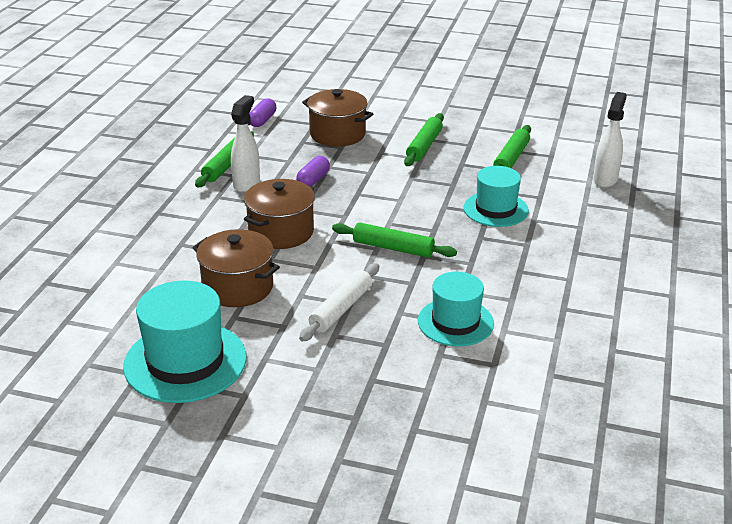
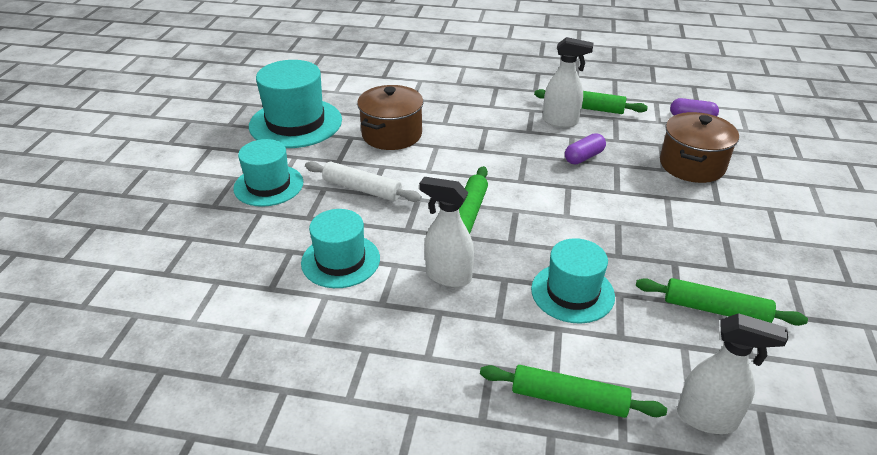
camera: 85 degrees right, 5 degrees up
brown pot [244,179,315,249] -> none
purple capsule [296,156,330,186] -> purple capsule turned 60 degrees counterclockwise [565,133,606,164]
green rolling pin [404,113,444,166] -> green rolling pin moved to [480,365,667,418]
none -> turquoise hat [233,139,303,207]
none -> white spray bottle [419,177,474,287]

